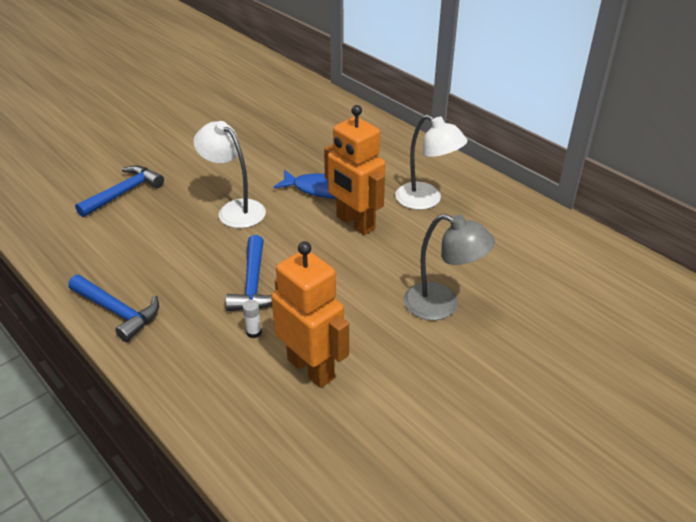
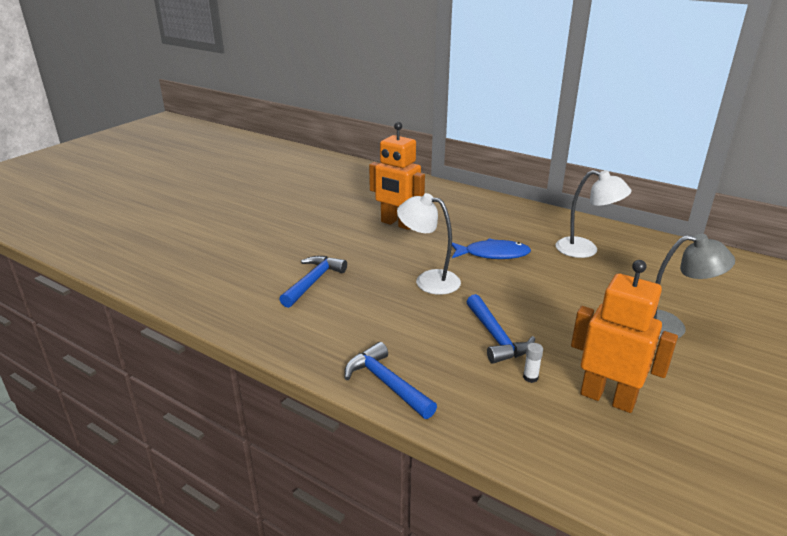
camera: 15 degrees left, 10 degrees down
blue hammer [68,275,159,342] -> blue hammer turned 150 degrees counterclockwise [344,342,437,419]
orange robot [324,105,385,235] -> orange robot moved to [369,122,425,230]

